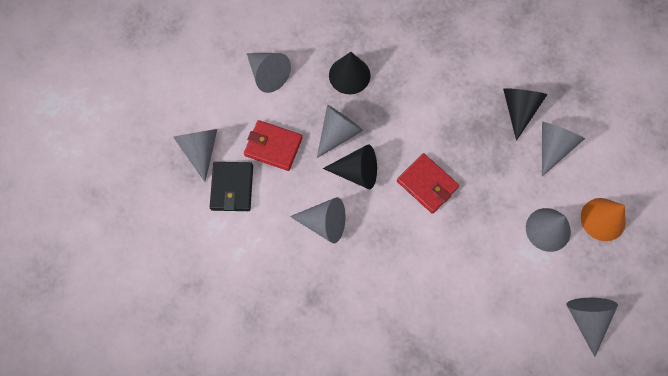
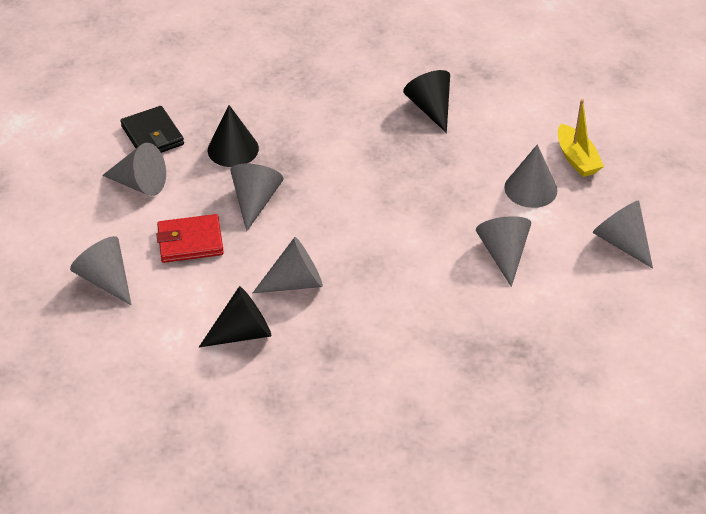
camera: 30 degrees left, 25 degrees down
black wallet [210,162,253,211] -> black wallet moved to [120,106,184,153]
black cone [323,144,377,189] -> black cone moved to [199,286,271,347]
red wallet [397,153,459,214] -> none
grey cone [542,122,585,176] -> grey cone moved to [476,216,531,287]
orange cone [581,198,626,241] -> yellow boat [558,99,604,177]

